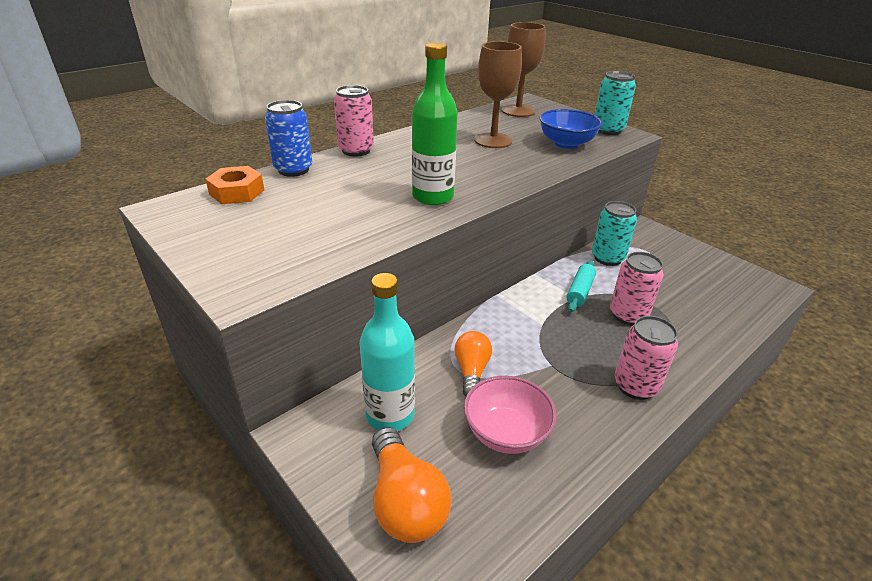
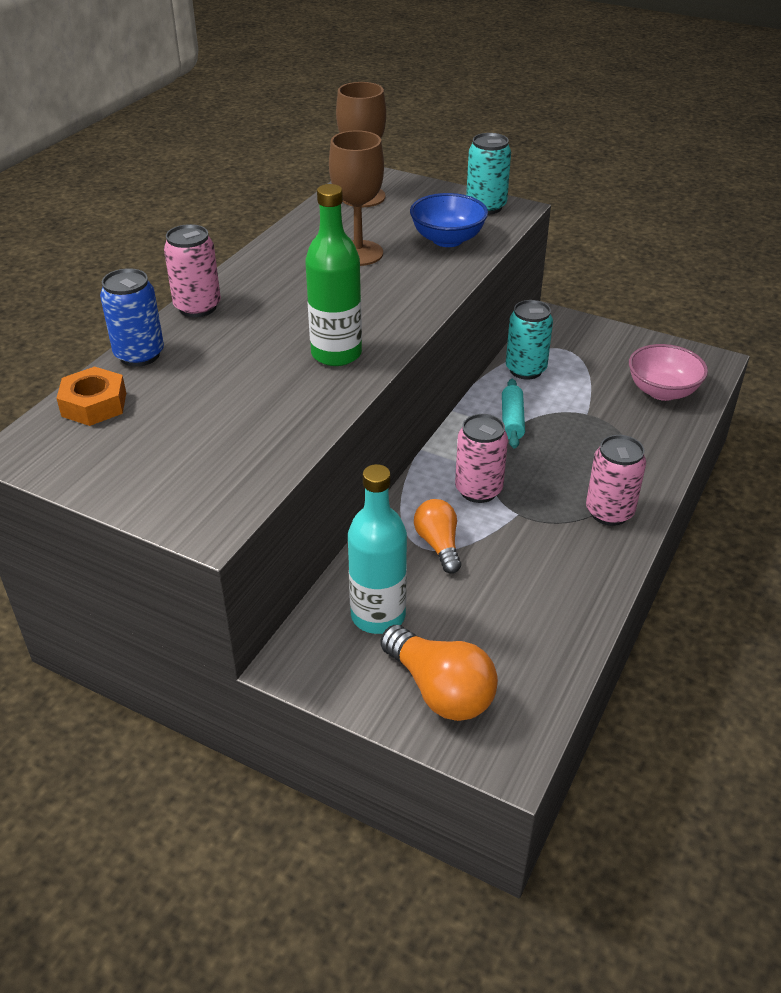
camera: 20 degrees left, 5 degrees up
pink bowl [464,376,557,454] -> pink bowl moved to [629,344,708,401]
pink can [610,252,664,325] -> pink can moved to [455,414,508,503]

